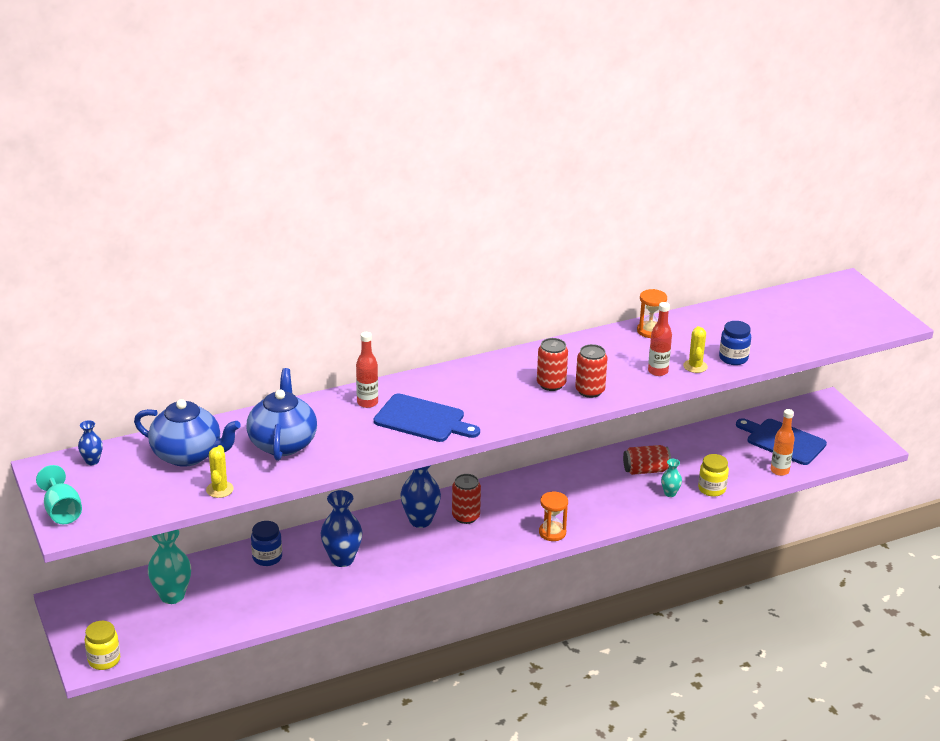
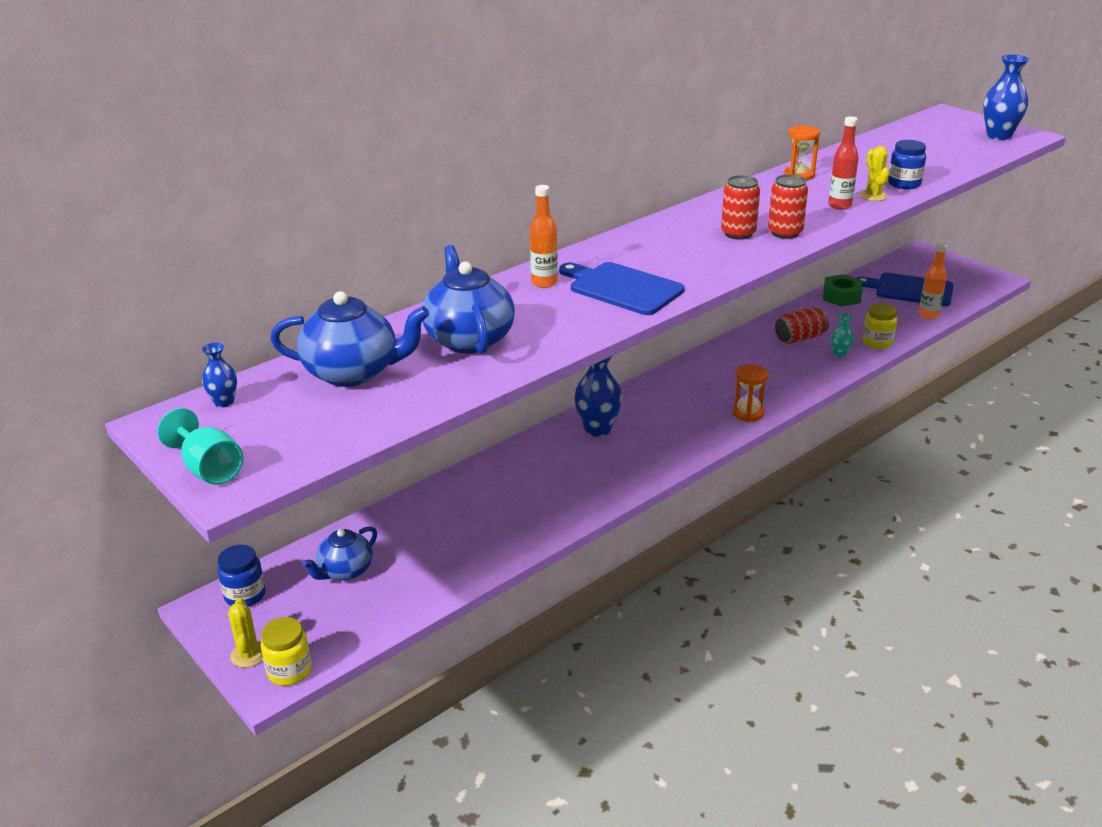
camera: 15 degrees left, 0 degrees up
turquoise vase [148,530,191,604] -> blue teapot [302,526,377,581]
yellow cactus [206,445,234,498] -> yellow cactus moved to [228,598,263,668]
blue jar [251,521,282,566] -> blue jar moved to [218,545,266,607]
blue vase [321,490,362,567] -> blue vase moved to [983,54,1029,140]
red bottle [356,332,378,408] -> orange bottle [530,185,558,288]
blue cutting board [374,393,480,442] -> blue cutting board turned 150 degrees counterclockwise [559,262,685,315]
red can [452,474,481,524] -> none
none -> green nut [823,274,863,307]

